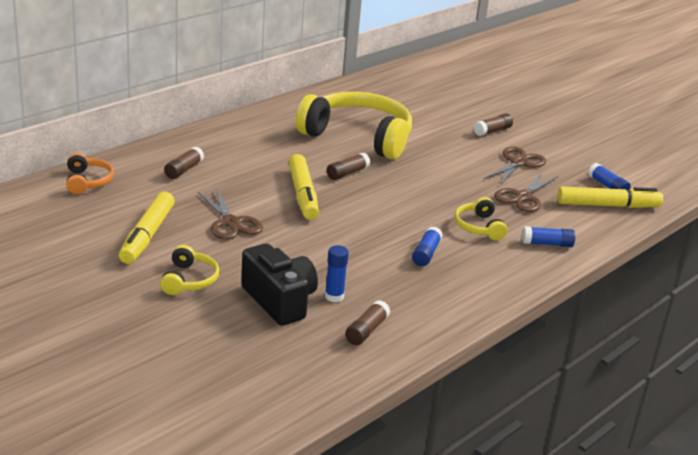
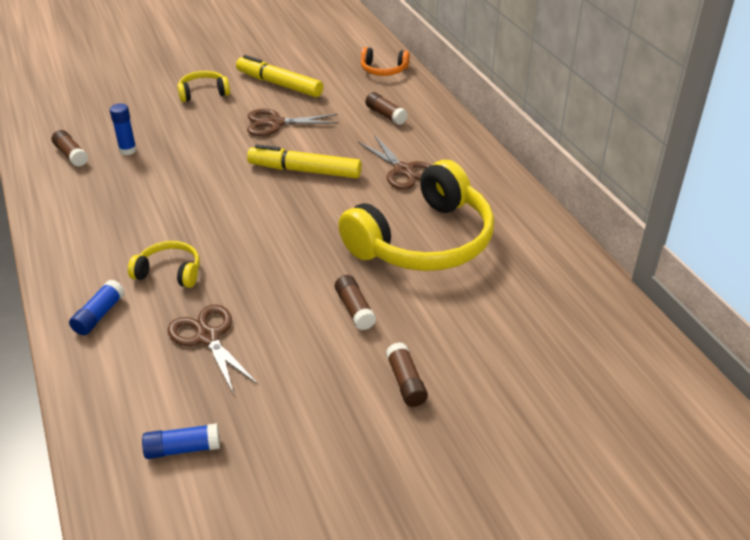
camera: 115 degrees right, 10 degrees up
yellow headphones [160,245,219,295] -> yellow headphones turned 135 degrees clockwise [177,71,230,102]
black camera [241,243,318,326] -> none
brown glue stick [327,153,370,180] -> brown glue stick moved to [335,275,376,330]
blue glue stick [412,227,443,266] -> none
brown scissors [484,147,546,186] -> brown scissors moved to [358,135,432,190]
yellow marker [557,187,663,208] -> none

